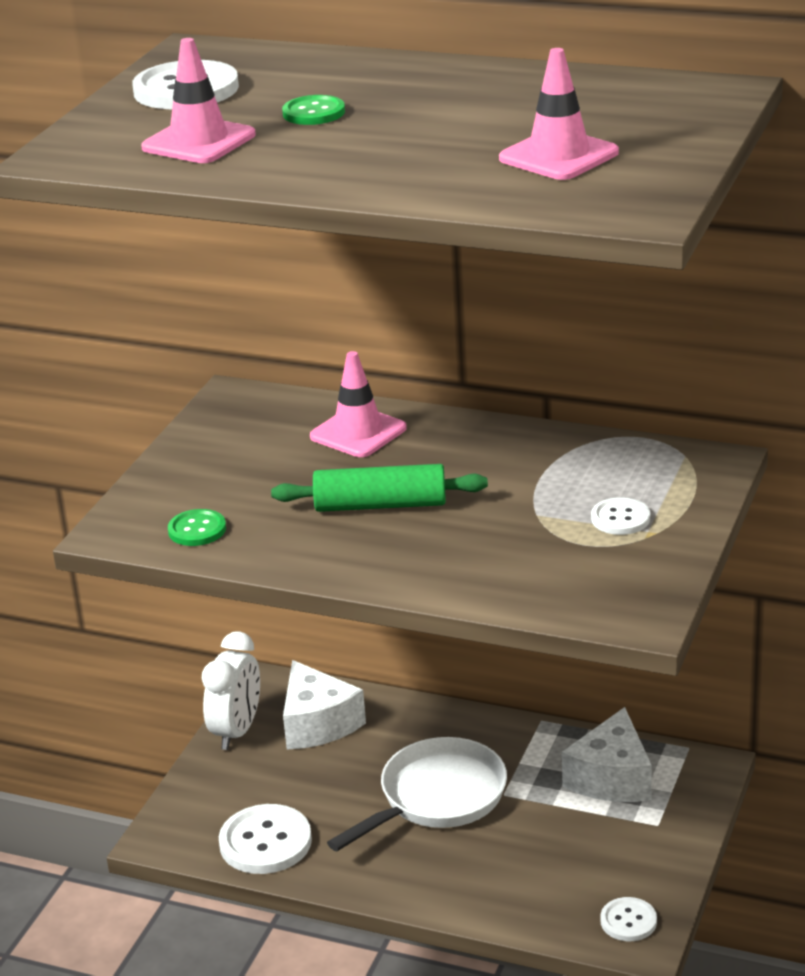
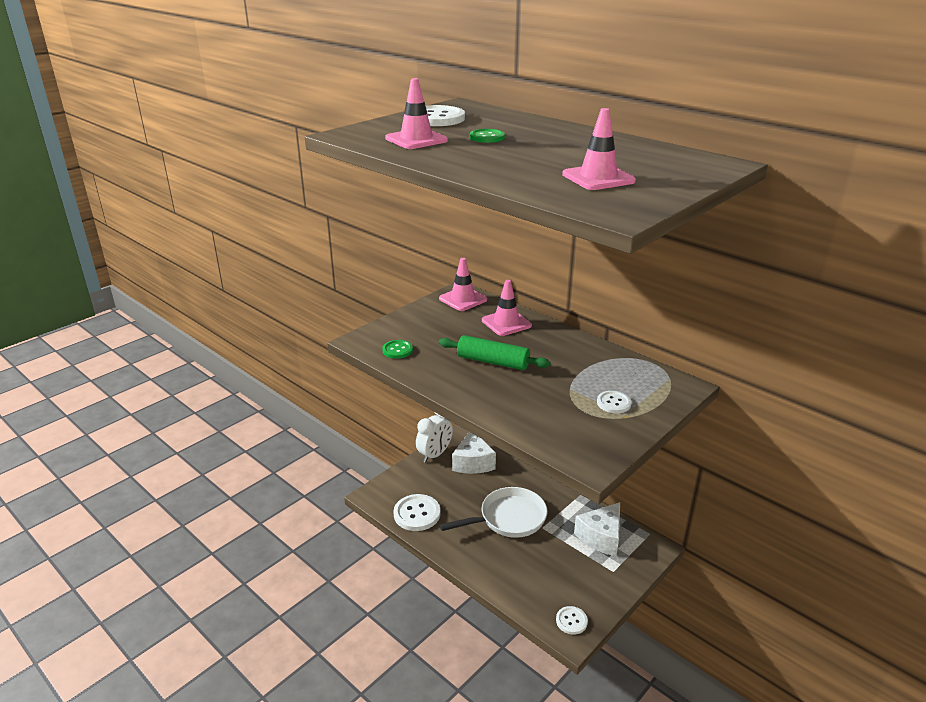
camera: 20 degrees right, 0 degrees up
none -> pink traffic cone [439,258,487,311]

